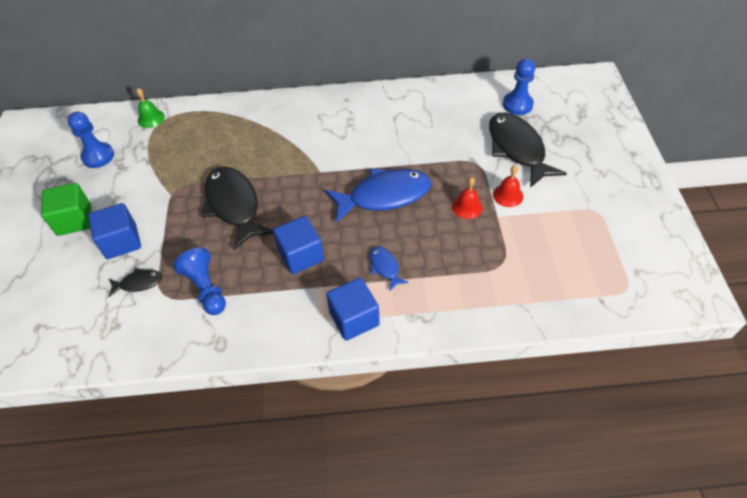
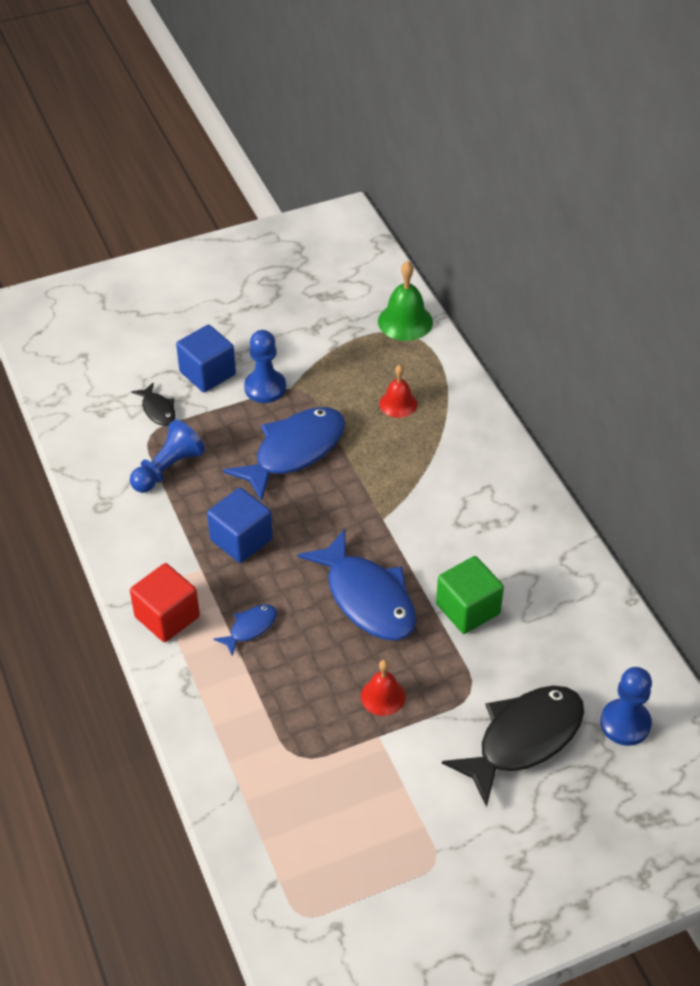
camera: 70 degrees right, 5 degrees down
green cube [41,183,91,236] -> green cube moved to [436,556,504,634]
blue pawn [67,111,114,168] -> blue pawn moved to [244,330,286,403]
green bell [136,88,165,128] -> green bell [378,261,433,341], size x1.52
black fish [202,166,273,250] -> blue fish [223,407,345,502]
blue cube [326,278,380,341] -> red cube [130,563,200,642]
red bell [493,165,523,207] -> red bell moved to [379,365,417,418]

